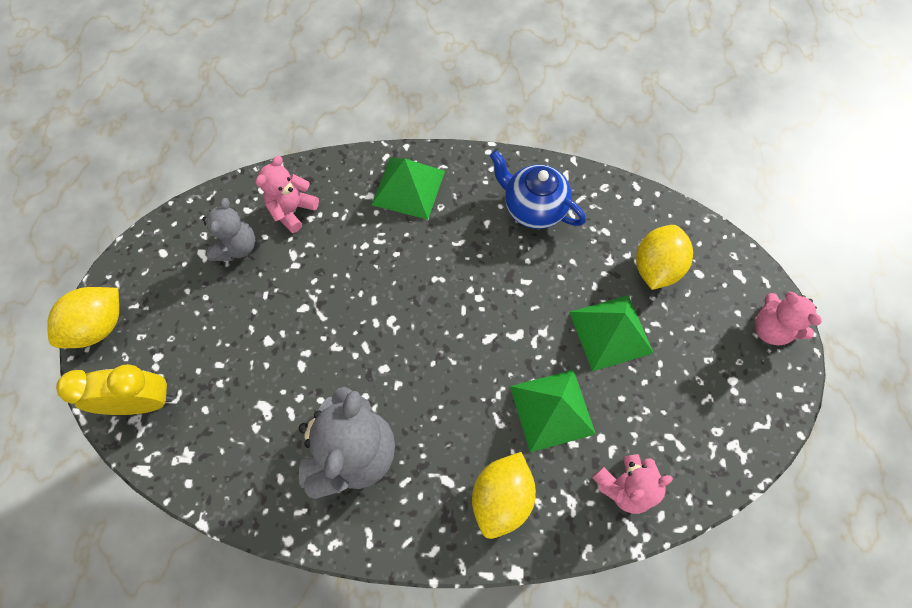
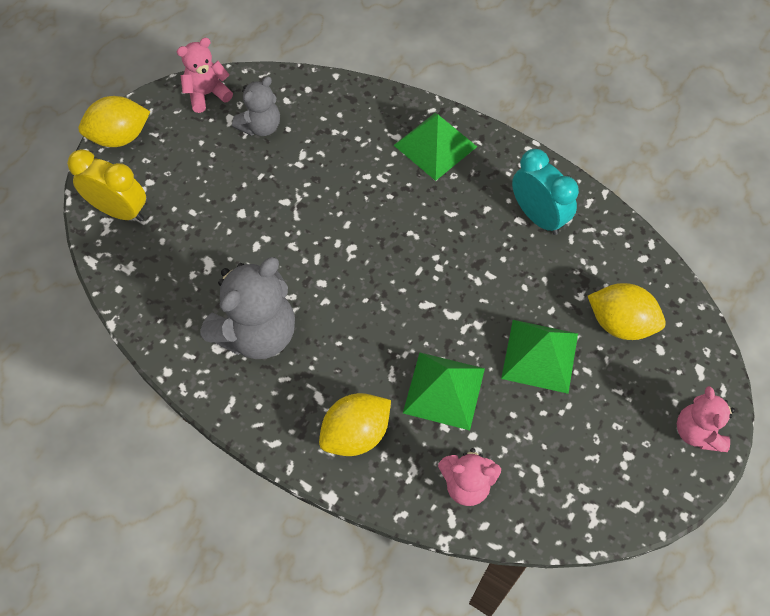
camera: 30 degrees right, 5 degrees down
pink teddy bear [256,156,319,233] -> pink teddy bear moved to [177,38,233,113]
blue teapot [490,150,586,229] -> turquoise clock [512,149,579,235]
yellow lemon [636,225,693,290] -> yellow lemon turned 60 degrees clockwise [588,283,666,340]

